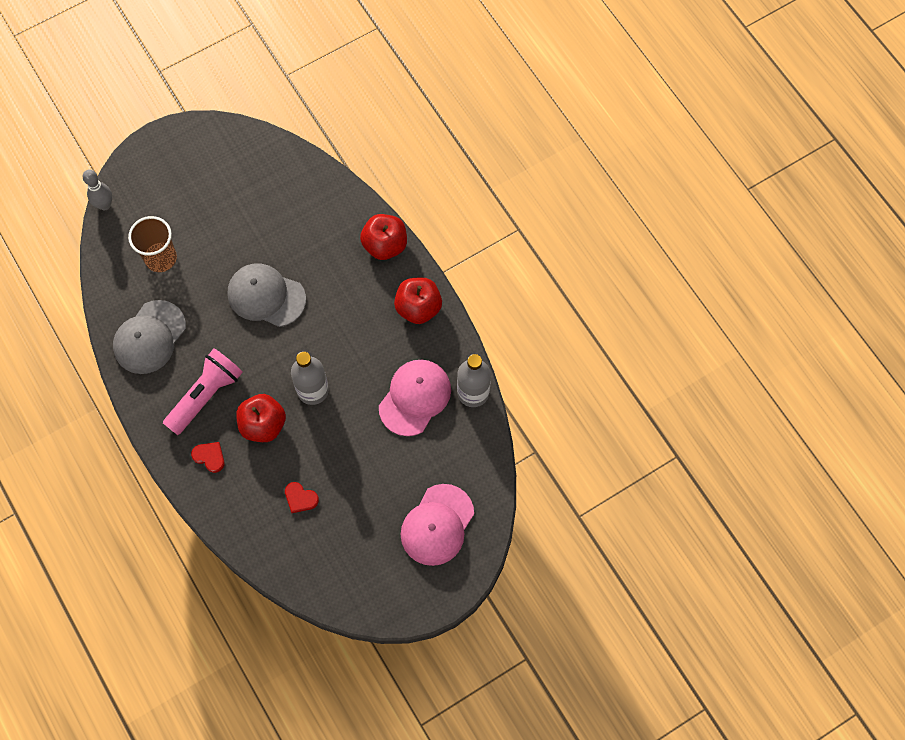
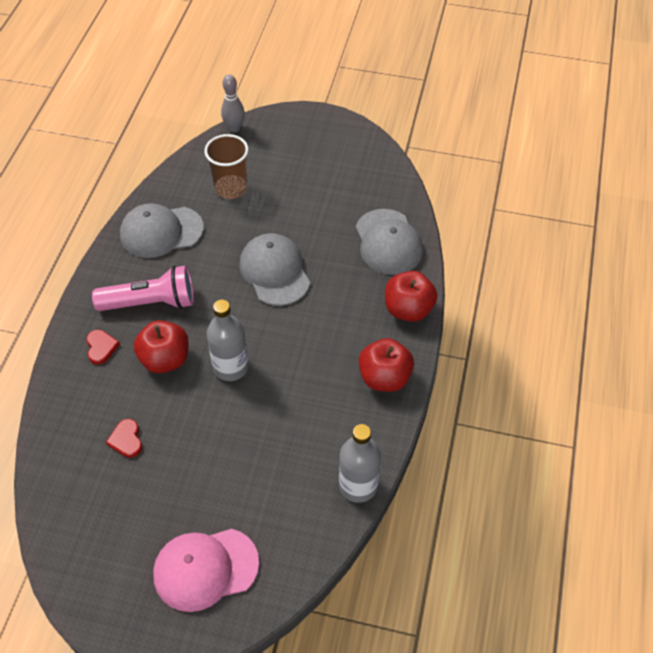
camera: 45 degrees right, 15 degrees down
pink cap [379,360,451,436] -> none
none -> grey cap [356,209,423,275]

